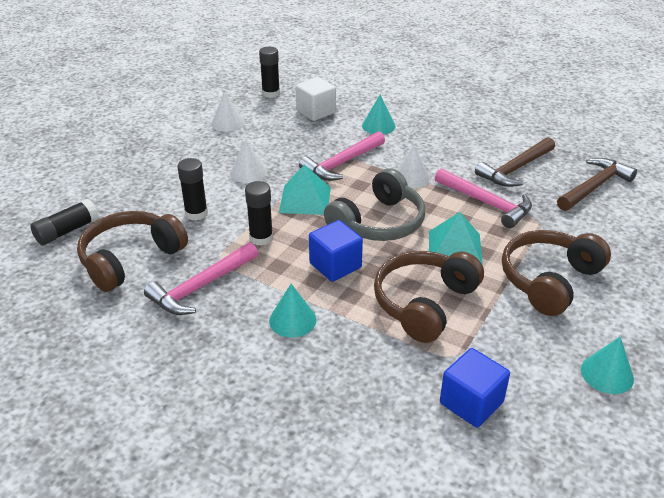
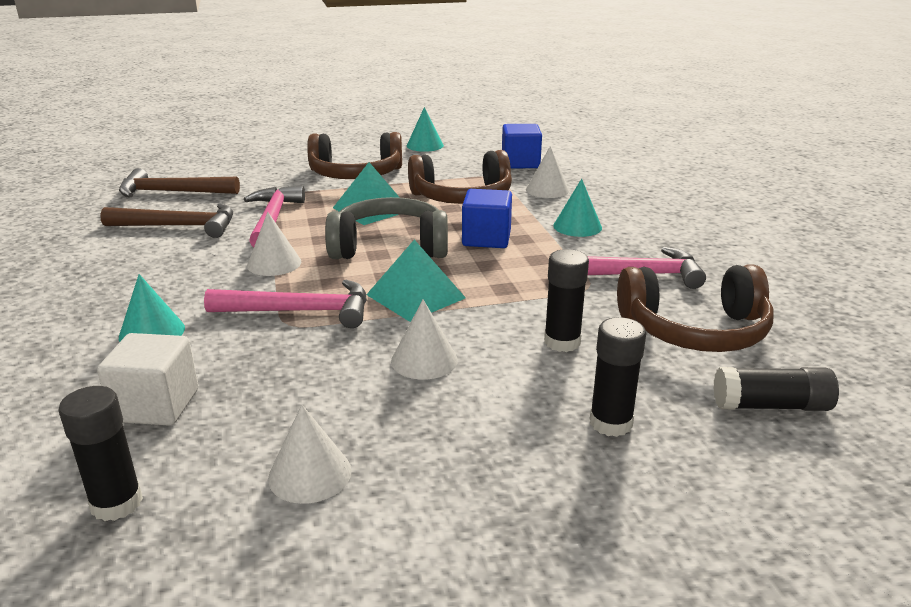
camera: 135 degrees left, 10 degrees down
black glue stick [245,181,273,246] -> black glue stick moved to [590,317,646,437]
none -> white cone [526,146,569,198]

